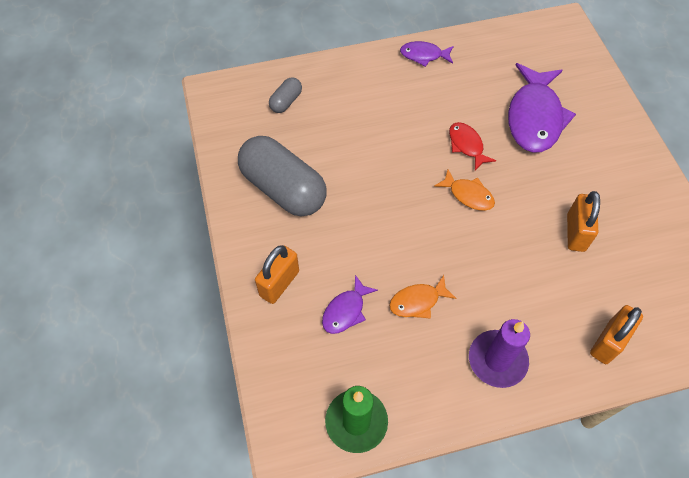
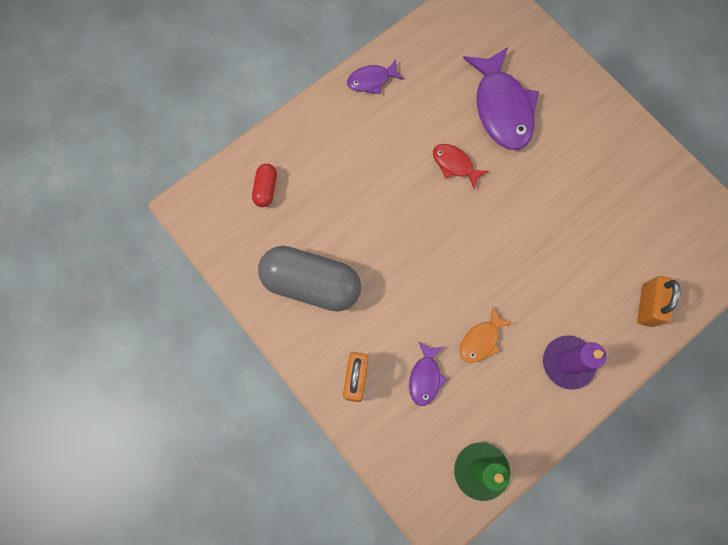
camera: 25 degrees left, 15 degrees up
grey capsule [269,77,302,113] -> red capsule [252,164,277,207]
orange fish [434,169,495,211] -> none
orange padlock [567,191,600,252] -> none

